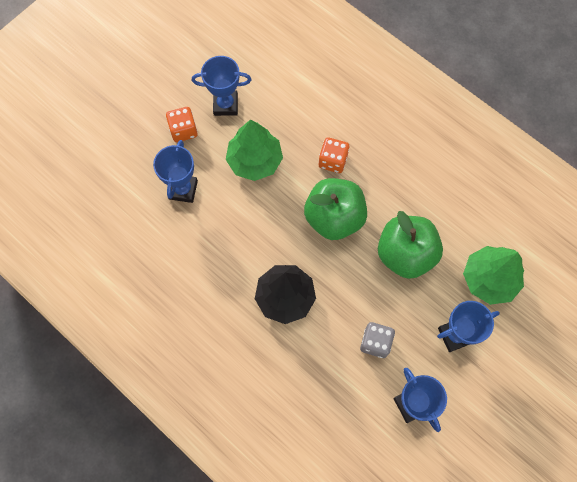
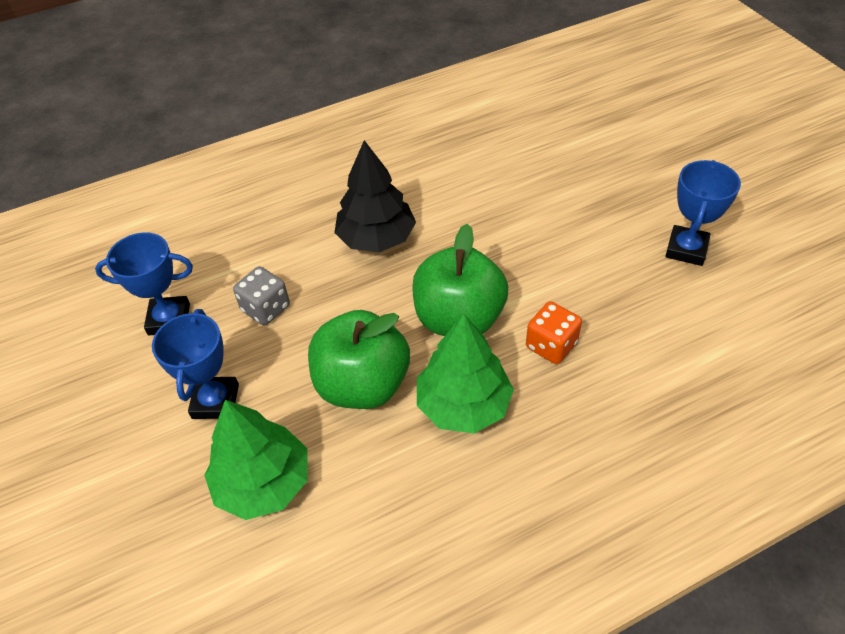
camera: 115 degrees right, 20 degrees down
blue trophy [153,140,198,203] -> none
orange dice [166,107,198,142] -> none
green tree [226,119,283,181] -> green tree moved to [417,314,514,434]

